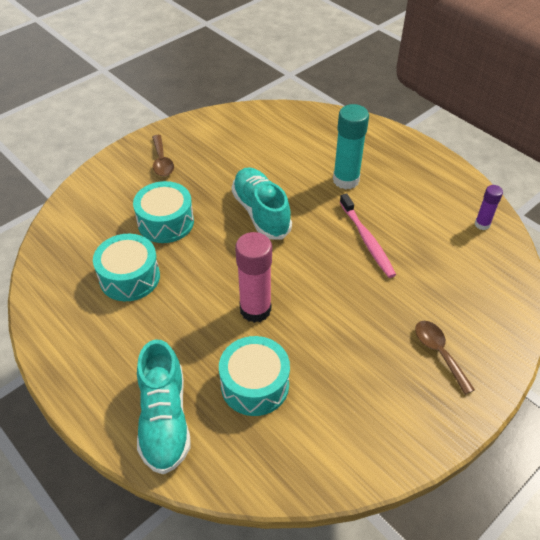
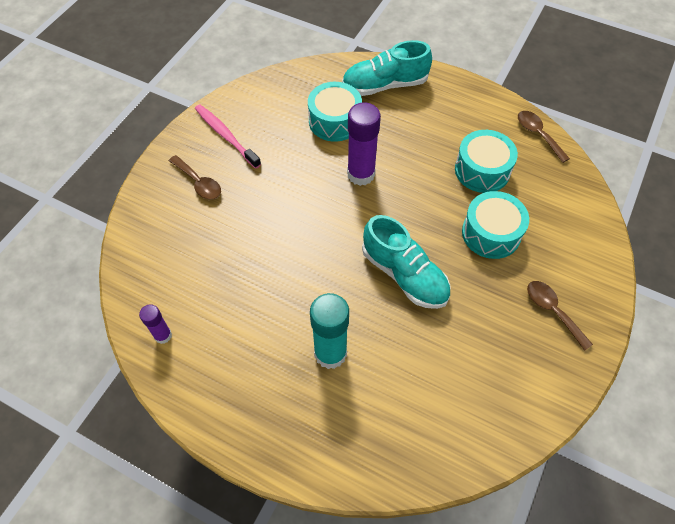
camera: 160 degrees right, 10 degrees up
turquoise shoe [137,339,191,474] -> turquoise shoe turned 75 degrees counterclockwise [342,40,432,96]
pink glue stick [235,232,272,323] -> purple glue stick [347,103,381,186]
pink toothbrush [340,194,396,278] -> pink toothbrush moved to [195,104,261,169]
none -> brown spoon [518,111,570,163]

